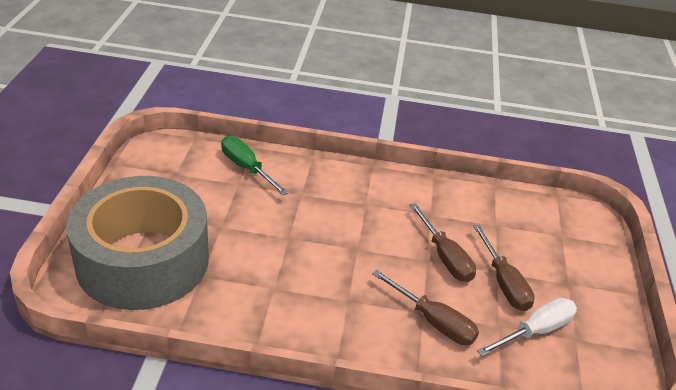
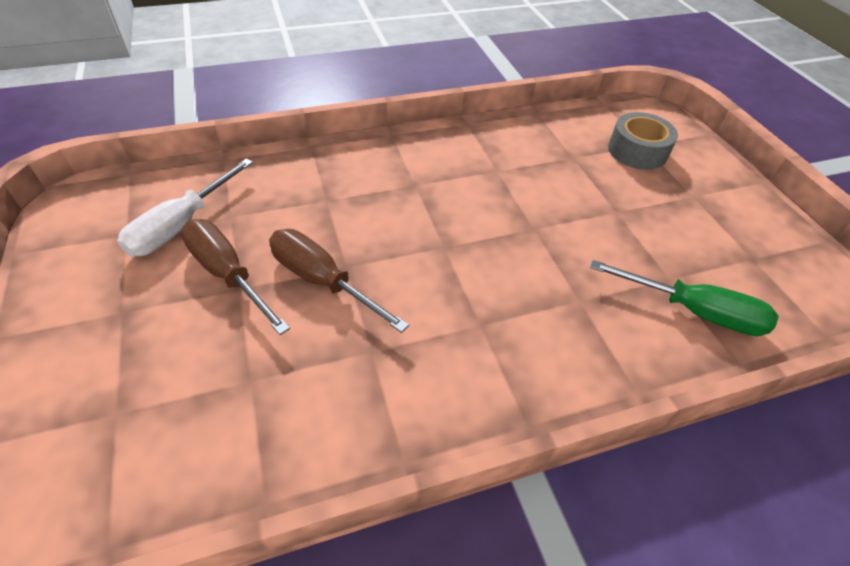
camera: 155 degrees right, 10 degrees up
grey tape [66,176,209,310] -> grey tape [608,112,678,170], size x0.41
brown screwdriver [372,270,479,345] -> none

